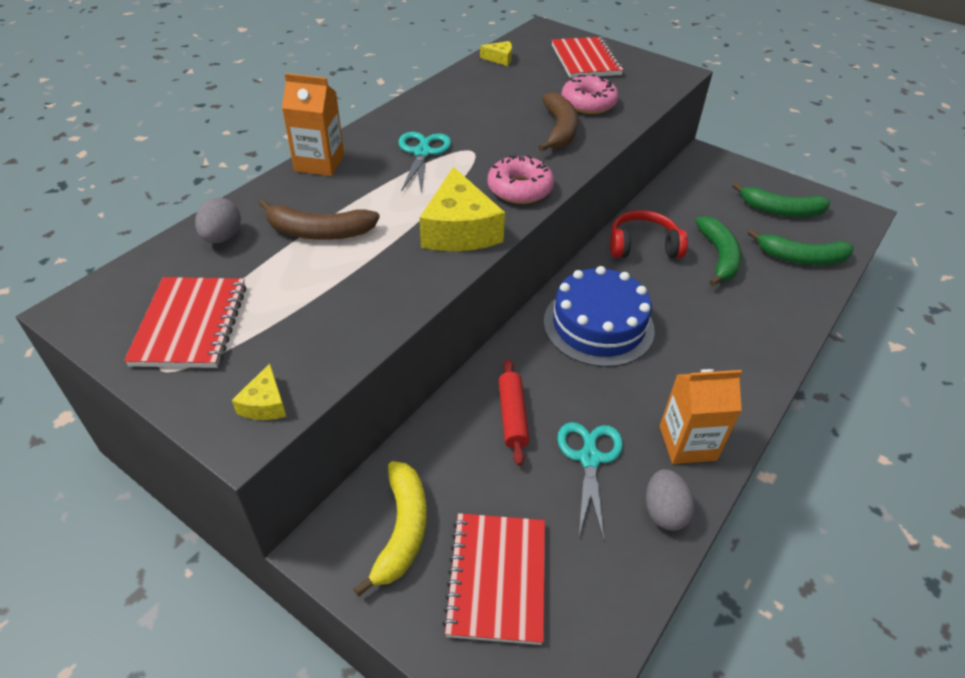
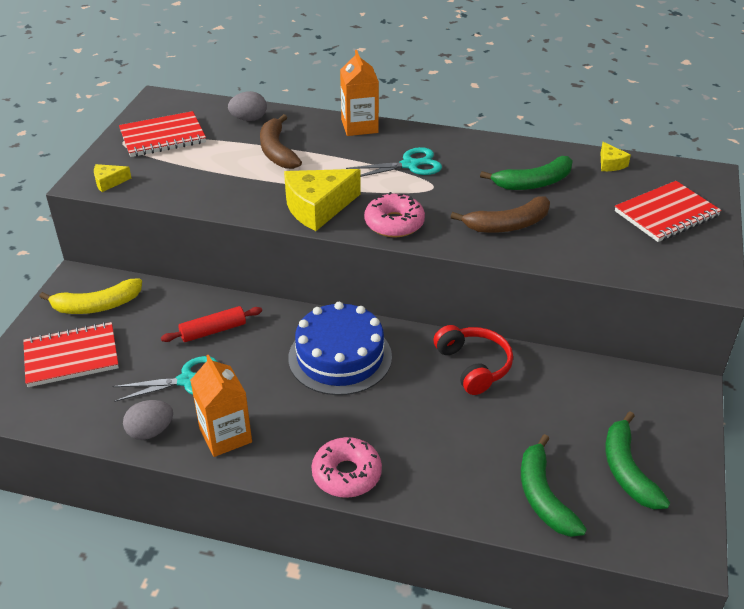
camera: 70 degrees right, 5 degrees down
pink donut [561,74,619,114] -> pink donut moved to [312,437,382,498]
green banana [695,216,742,286] -> green banana moved to [480,156,573,190]

